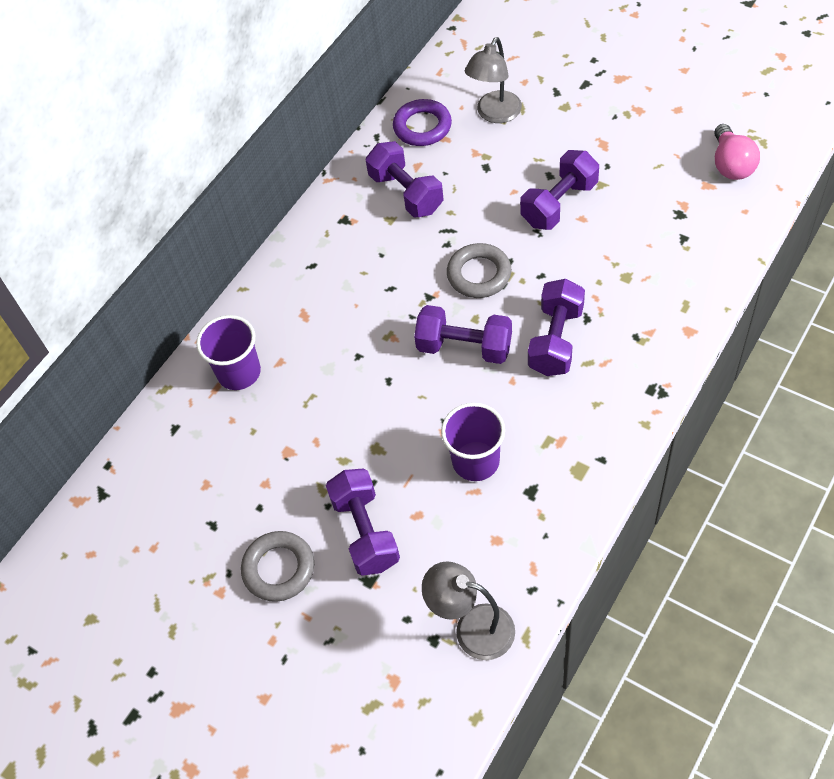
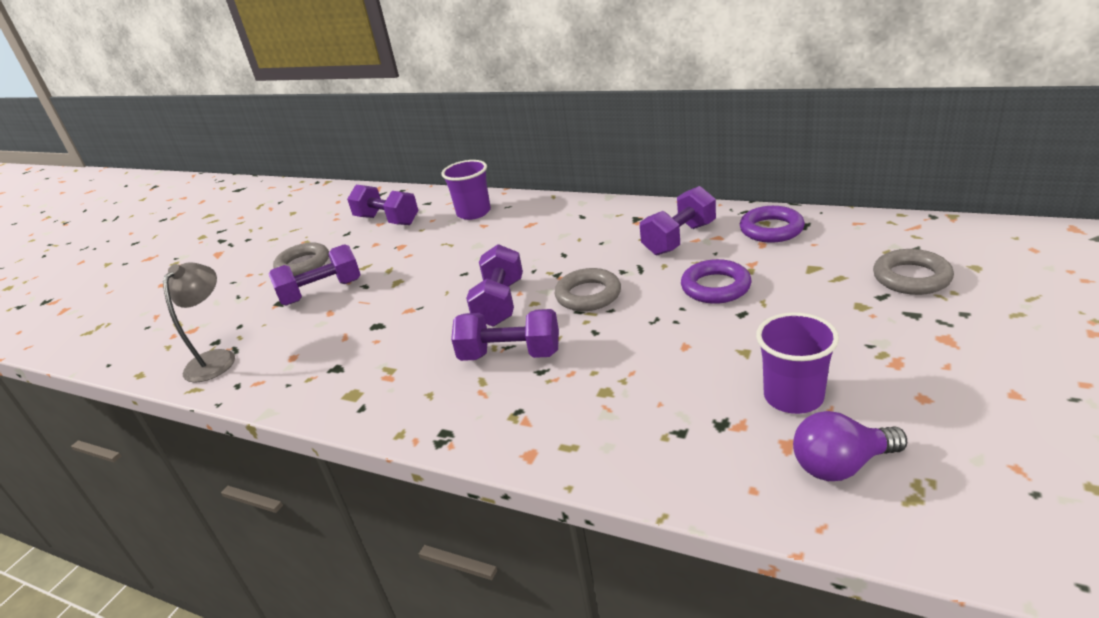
camera: 80 degrees right, 25 degrees down
purple cup [441,403,505,481] -> purple cup moved to [756,312,839,414]
grey lamp [465,37,522,123] -> none
purple dumbbell [520,150,599,230] -> purple dumbbell moved to [347,185,418,225]
pink light bulb [714,124,760,180] -> purple light bulb [793,411,907,481]
none -> purple ring [681,259,752,304]
none -> grey ring [873,249,954,295]

